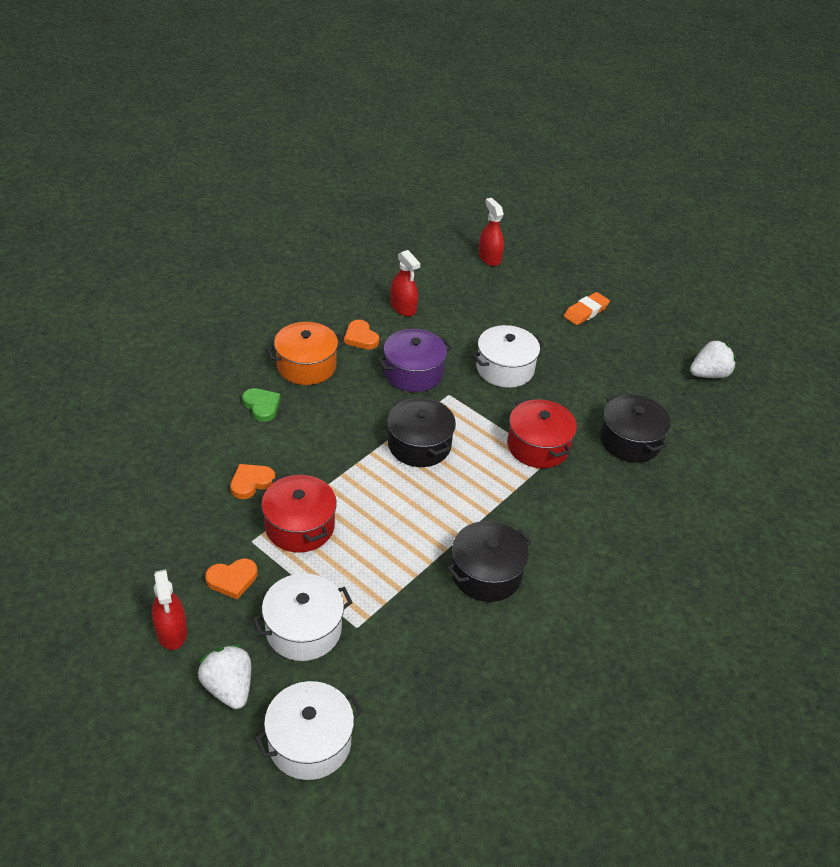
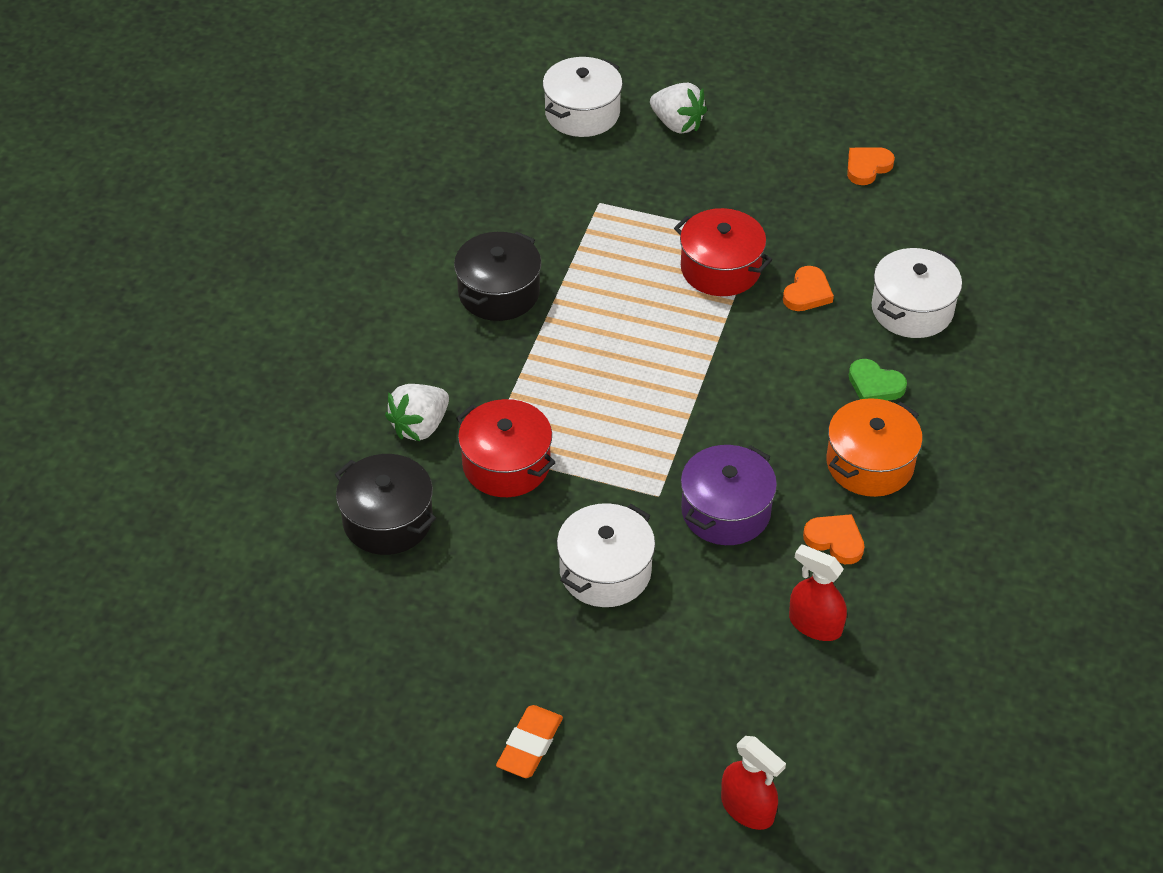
camera: 160 degrees right, 5 degrees up
red spray bottle [152,569,187,650] -> none
orange heart [205,558,257,599] -> orange heart moved to [847,147,895,185]
white pot [253,573,353,661] -> white pot moved to [872,248,962,338]
black pot [387,397,456,467] -> none
white strawberry [690,339,736,378] -> white strawberry moved to [385,384,449,441]

